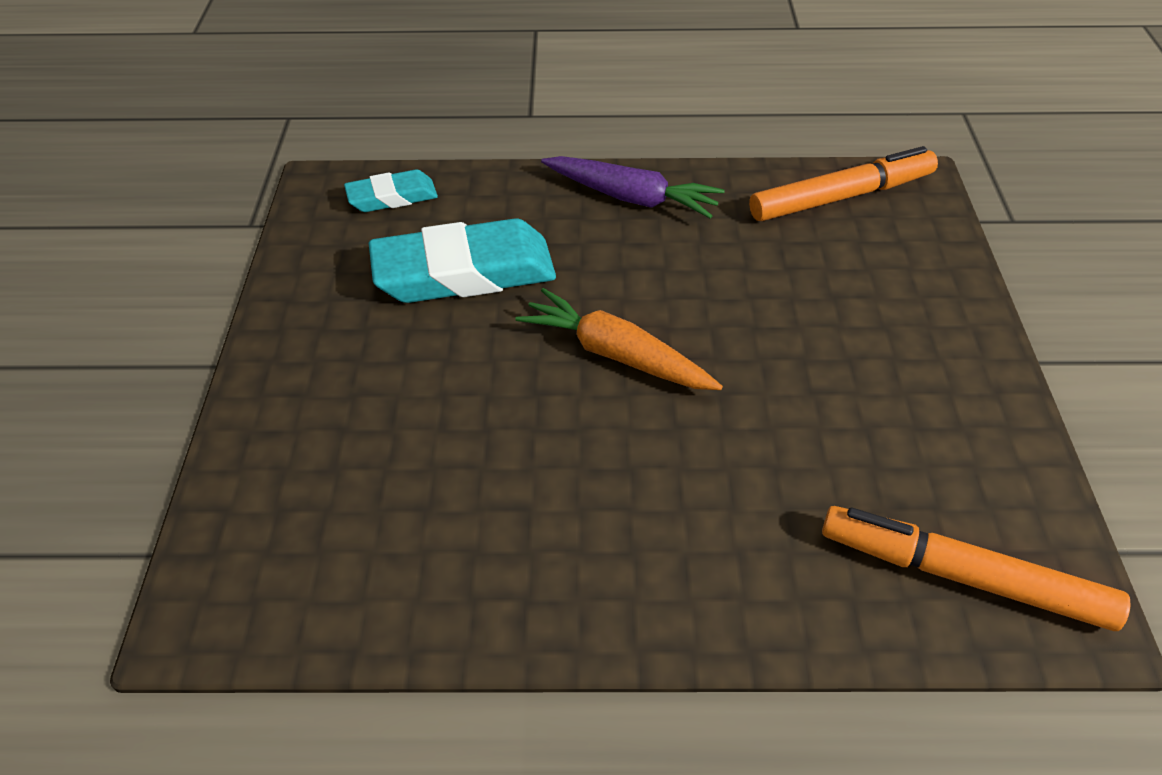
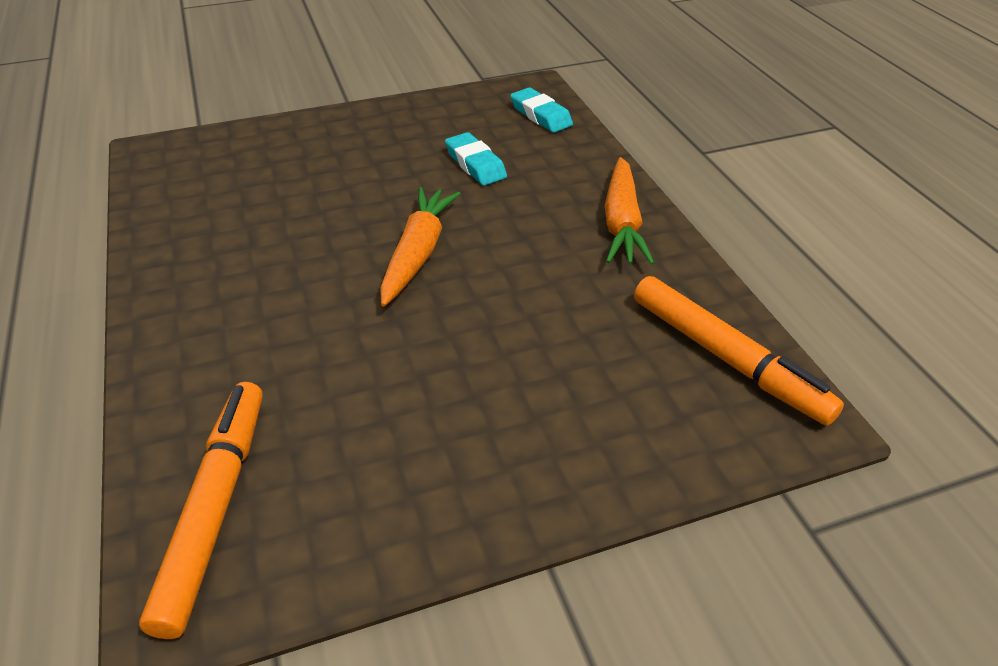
camera: 70 degrees right, 5 degrees down
turquoise eraser [369,218,556,303] -> turquoise eraser [445,132,507,185], size x0.53
purple carrot [541,156,725,219] -> orange carrot [605,157,654,265]

